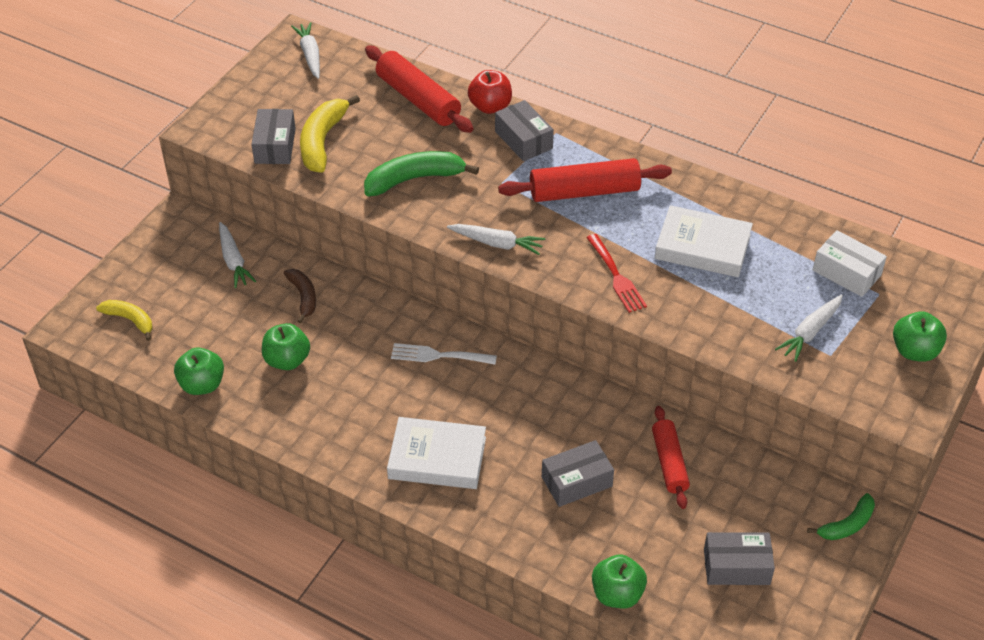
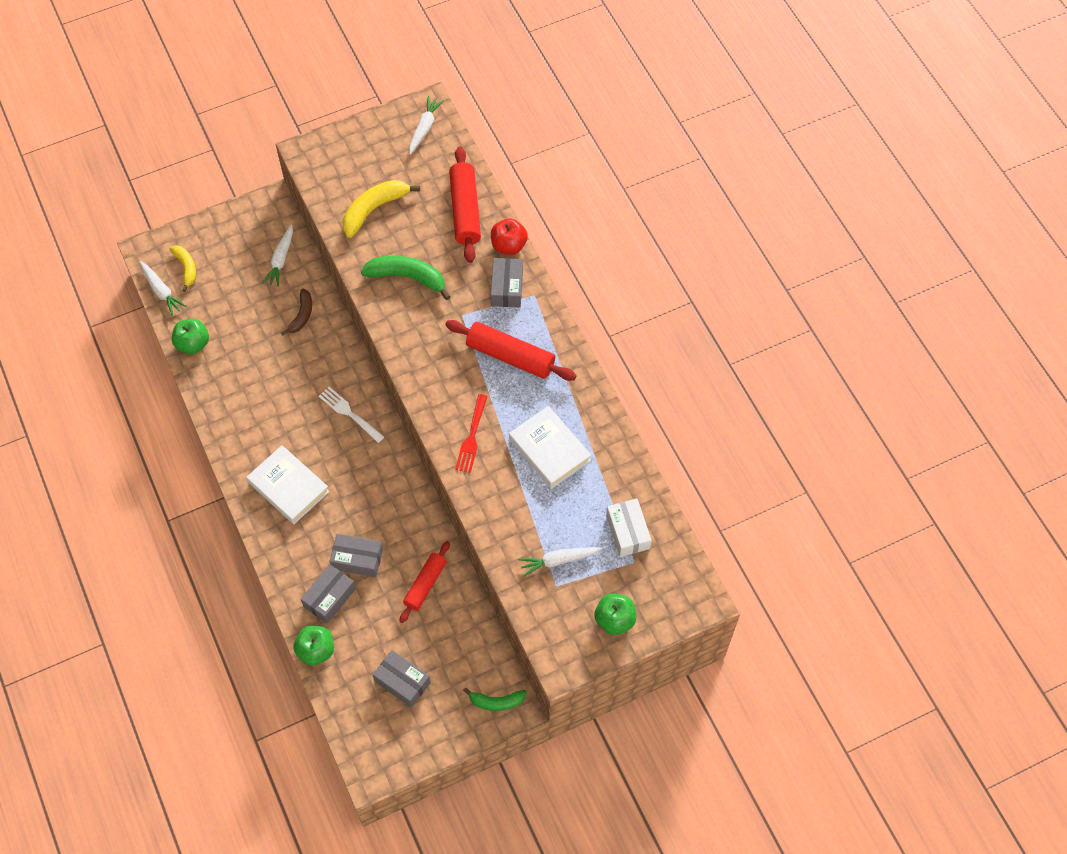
camera: 35 degrees right, 15 degrees up
grey box [251,109,296,164] -> grey box moved to [301,564,356,624]
green apple [262,323,310,370] -> none
white carrot [447,224,545,255] -> white carrot moved to [139,261,186,316]

